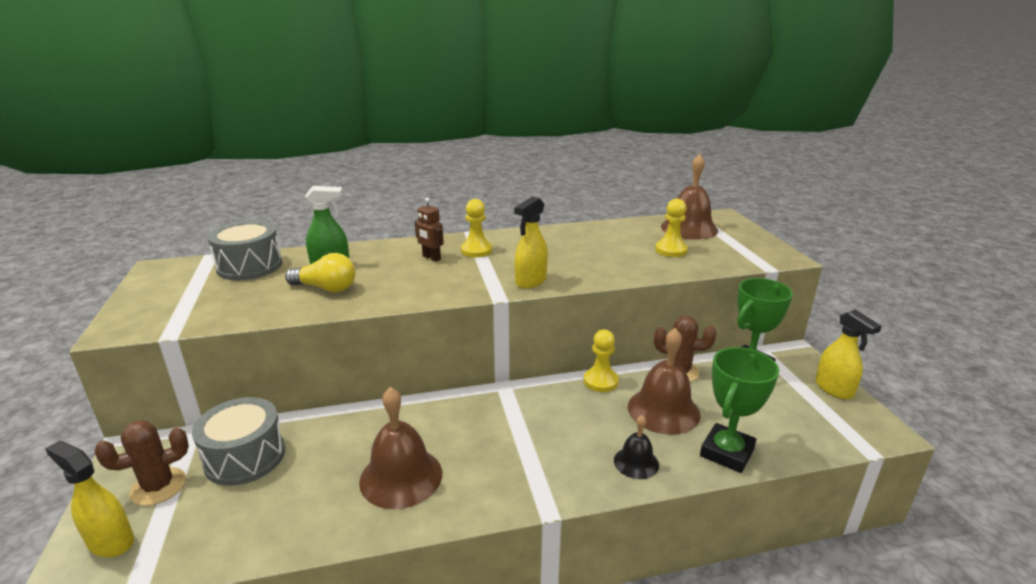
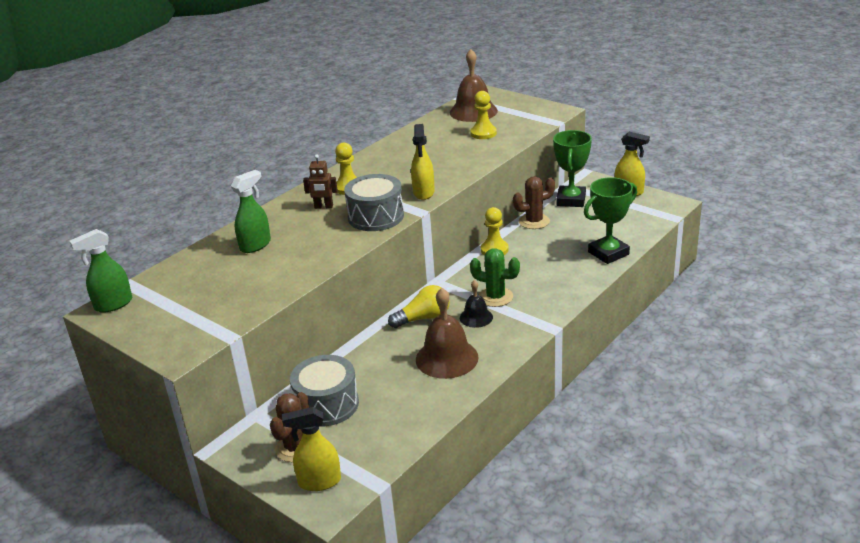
camera: 35 degrees left, 5 degrees up
grey drum [208,221,283,280] -> grey drum moved to [344,174,404,231]
yellow light bulb [285,253,356,292] -> yellow light bulb moved to [388,285,450,328]
black bell [614,415,659,479] -> black bell moved to [460,280,493,328]
brown bell [628,328,701,435] -> none
green trophy [700,347,779,473] -> green trophy turned 60 degrees clockwise [584,177,637,264]
none -> green spray bottle [70,229,132,313]
none -> green cactus [470,248,520,307]

